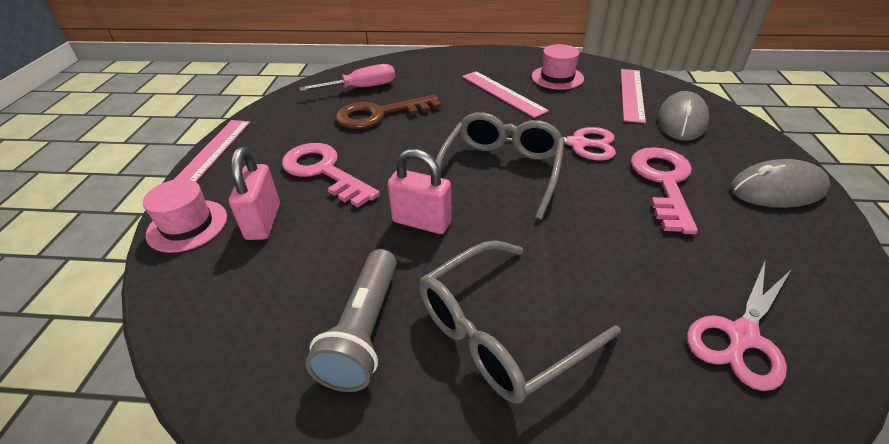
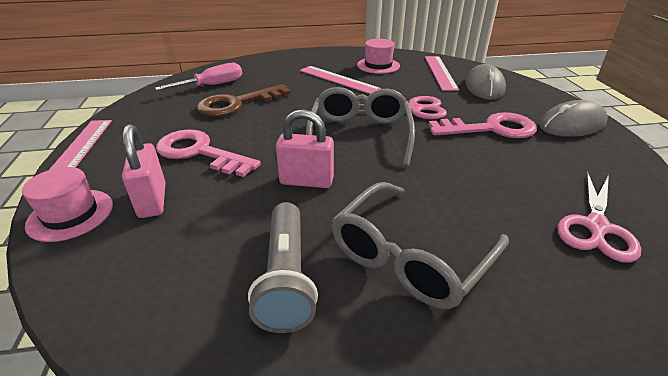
camera: 15 degrees left, 5 degrees down
pink key [631,147,698,234] -> pink key turned 90 degrees clockwise [428,112,537,138]

